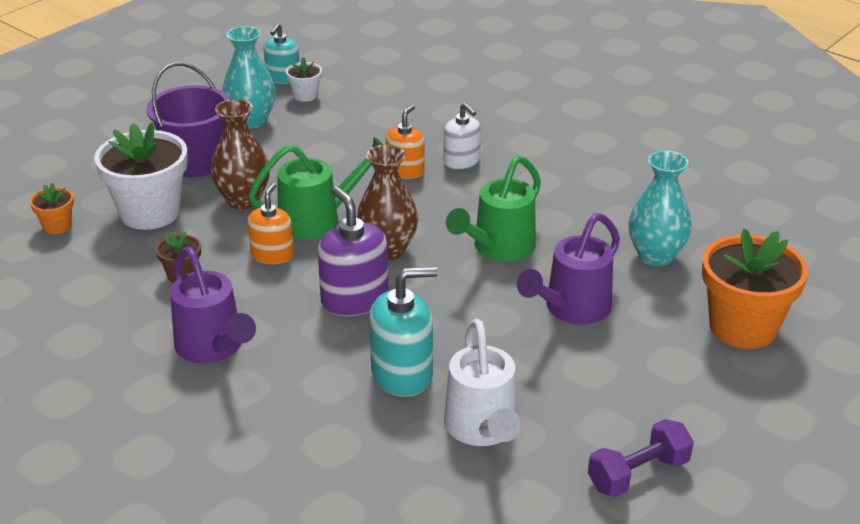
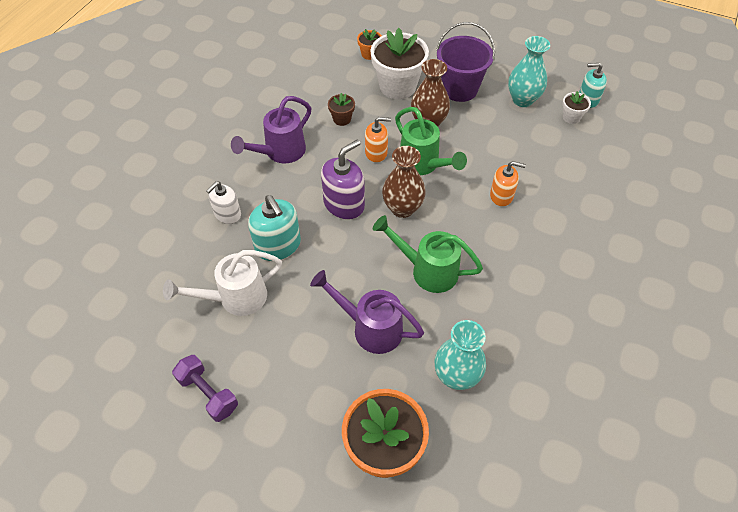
camera: 75 degrees right, 20 degrees up
white soap dispenser [443,103,481,169] -> white soap dispenser moved to [206,181,241,224]

